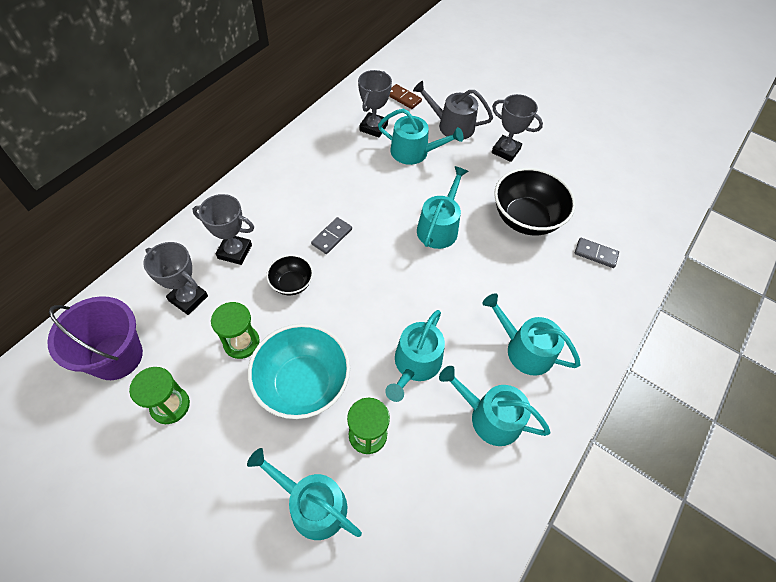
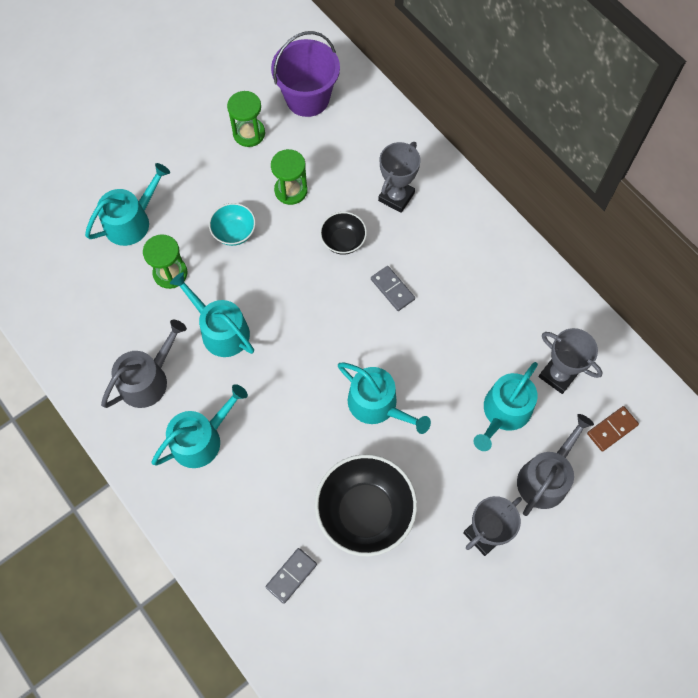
camera: 110 degrees right, 10 degrees up
grey trophy [143,242,208,315] -> none
turquoise bowl [248,323,350,419] -> turquoise bowl [209,203,256,246], size x0.53
turquoise watering can [439,366,551,446] -> grey watering can [101,320,187,408]

